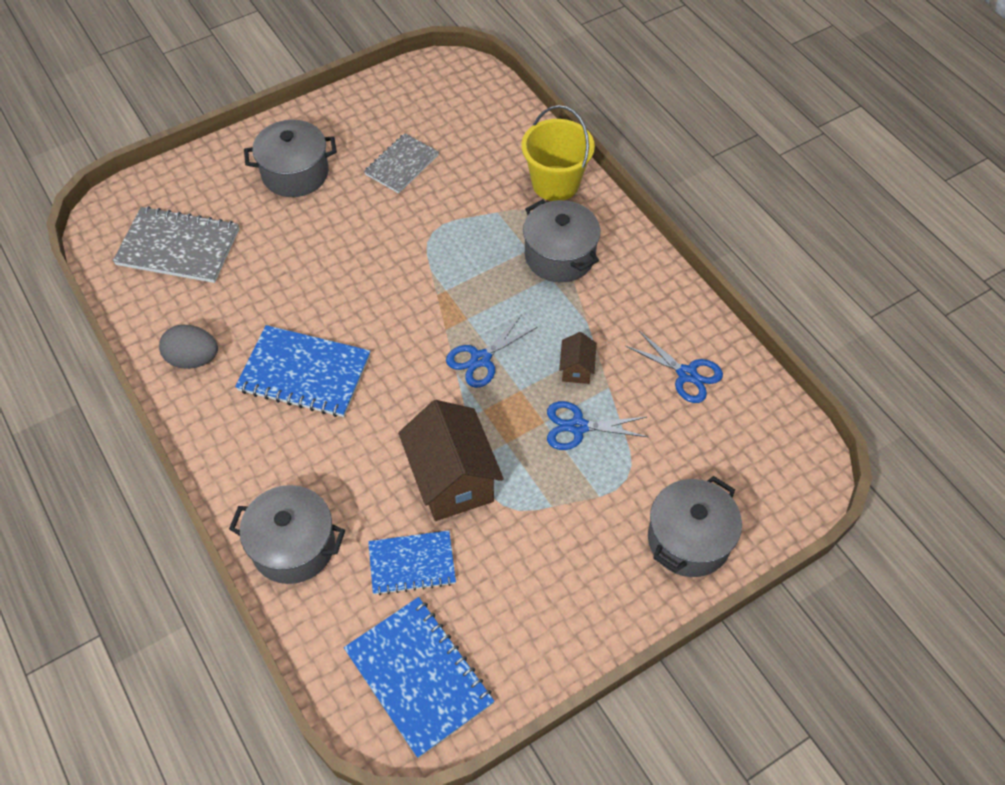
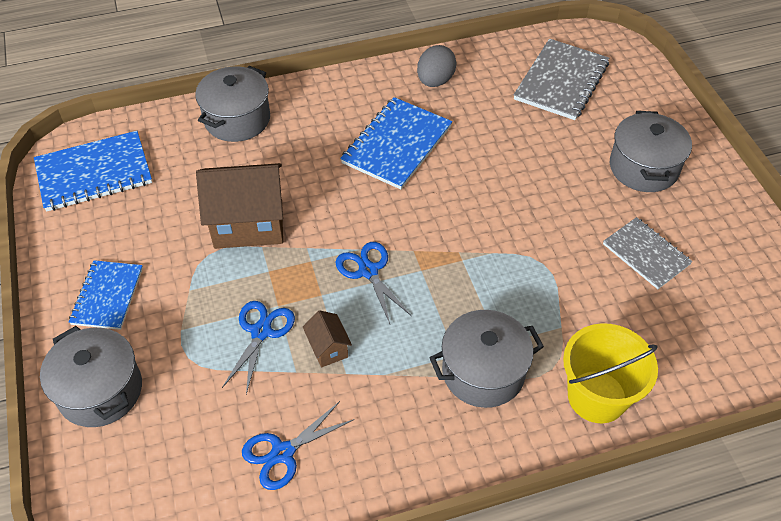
camera: 105 degrees right, 5 degrees down
blue notebook [368,530,456,595] -> blue notebook moved to [69,260,143,330]
brown house [559,332,597,384] -> brown house turned 45 degrees clockwise [303,310,352,367]

